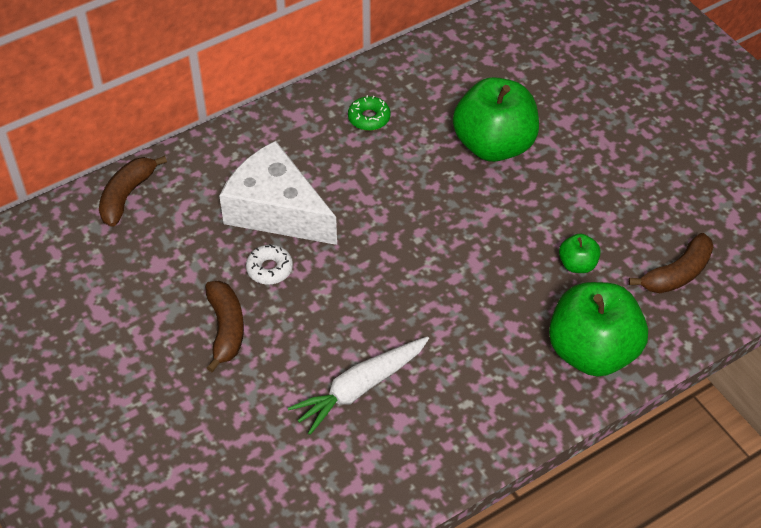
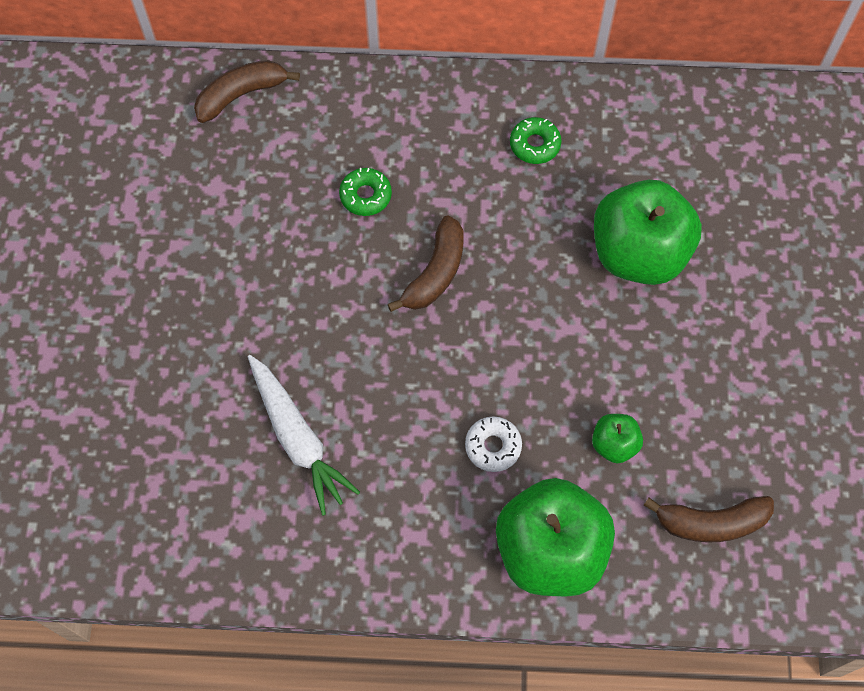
camera: 35 degrees right, 15 degrees up
brown banana [205,281,244,372] -> brown banana moved to [388,215,464,312]
white cheese [219,141,337,245] -> green donut [339,168,392,216]
white donut [246,244,293,285] -> white donut moved to [465,416,522,472]
white carrot [288,336,429,435] -> white carrot turned 120 degrees counterclockwise [248,355,360,516]

